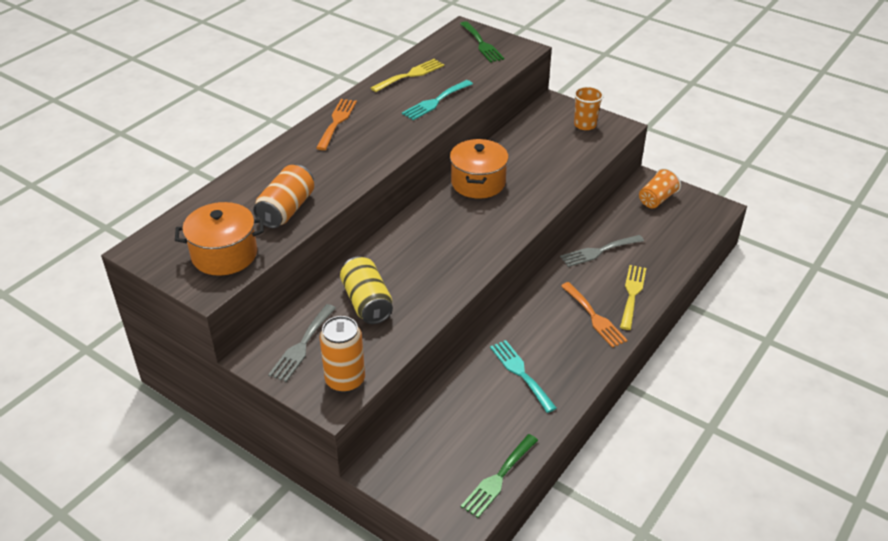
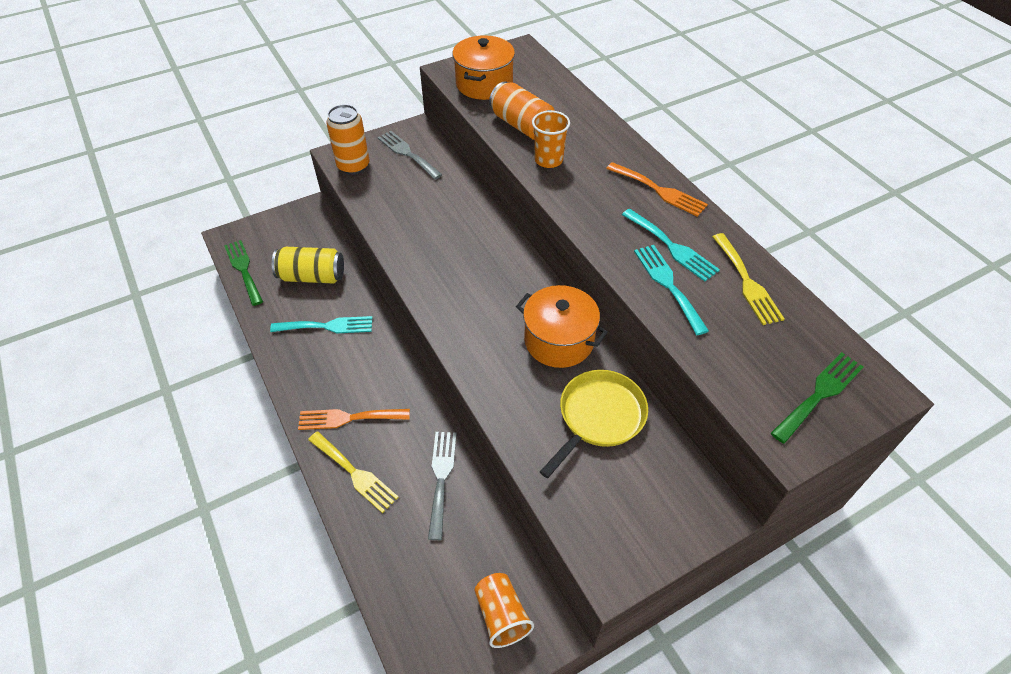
camera: 115 degrees right, 10 degrees up
yellow can [340,256,393,324] -> yellow can moved to [272,247,344,284]
green fork [460,21,504,63] -> green fork turned 135 degrees clockwise [771,352,864,444]
orange cup [574,86,604,130] -> orange cup moved to [532,110,570,168]
none -> yellow pan [540,370,648,478]
none -> turquoise fork [622,209,720,281]

